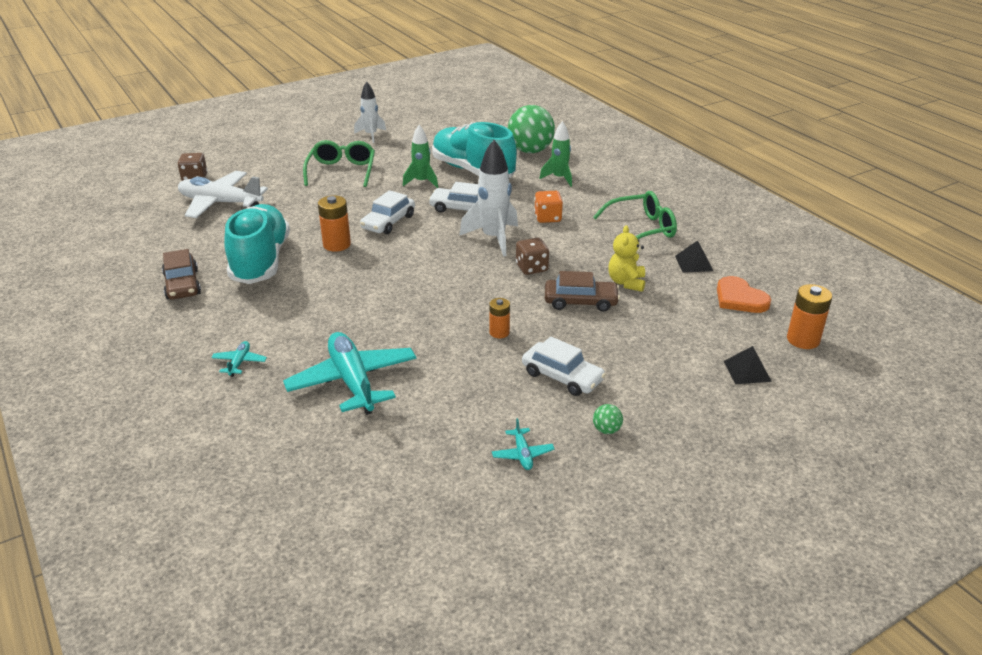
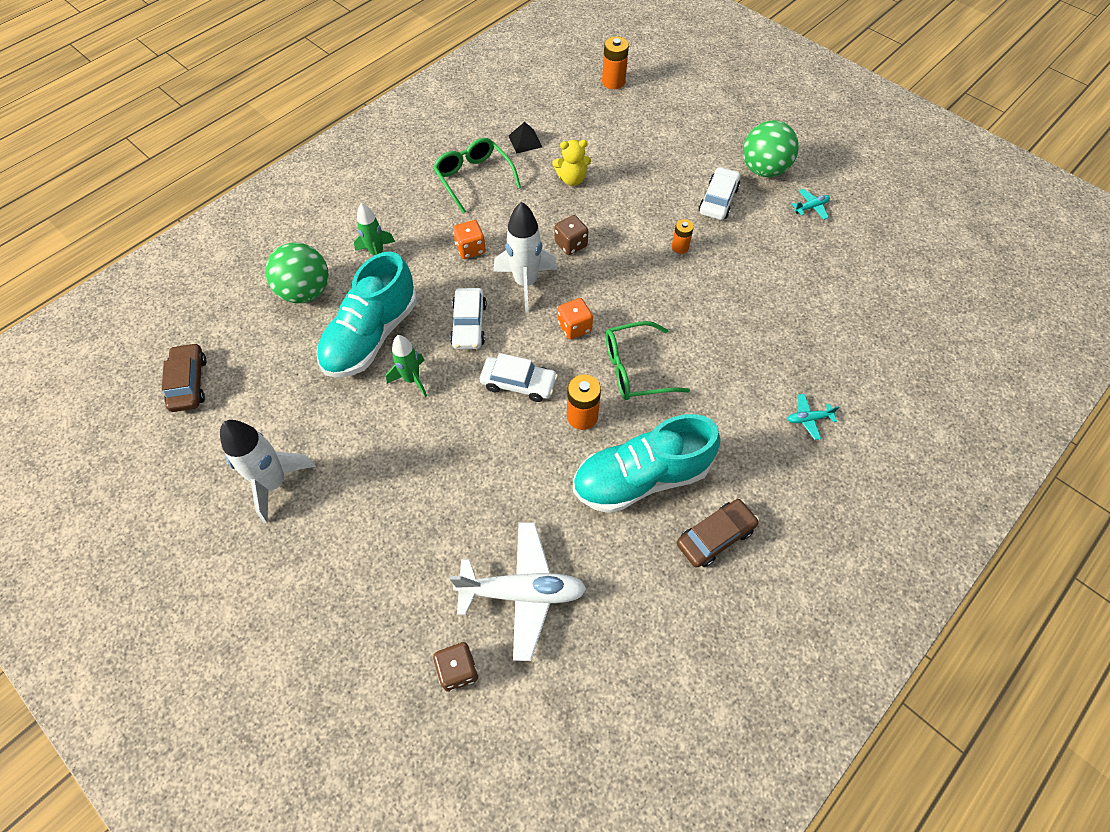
camera: 105 degrees left, 25 degrees up
white plane [178,171,268,218] -> white plane turned 90 degrees counterclockwise [450,522,587,661]
turquoise plane [283,332,416,415] -> none
green glasses [303,140,375,187] -> green glasses moved to [606,321,690,400]
white rocket [354,82,386,143] -> white rocket [220,420,316,523], size x1.56
brown car [545,271,620,312] -> brown car moved to [162,343,206,412]
green ball [593,404,623,434] -> green ball [743,120,799,177], size x2.50
orange heart [717,276,771,313] -> none
black pyramid [724,346,772,384] -> none
none -> orange dice [558,298,593,339]

